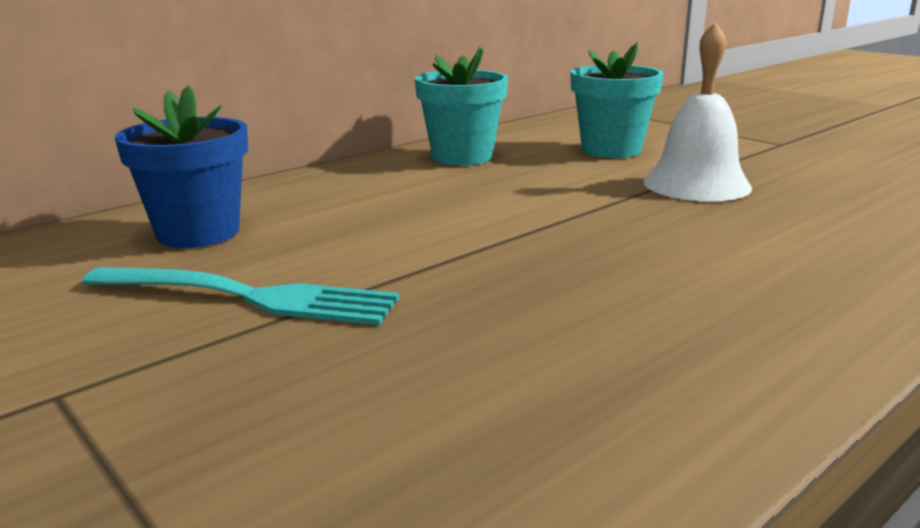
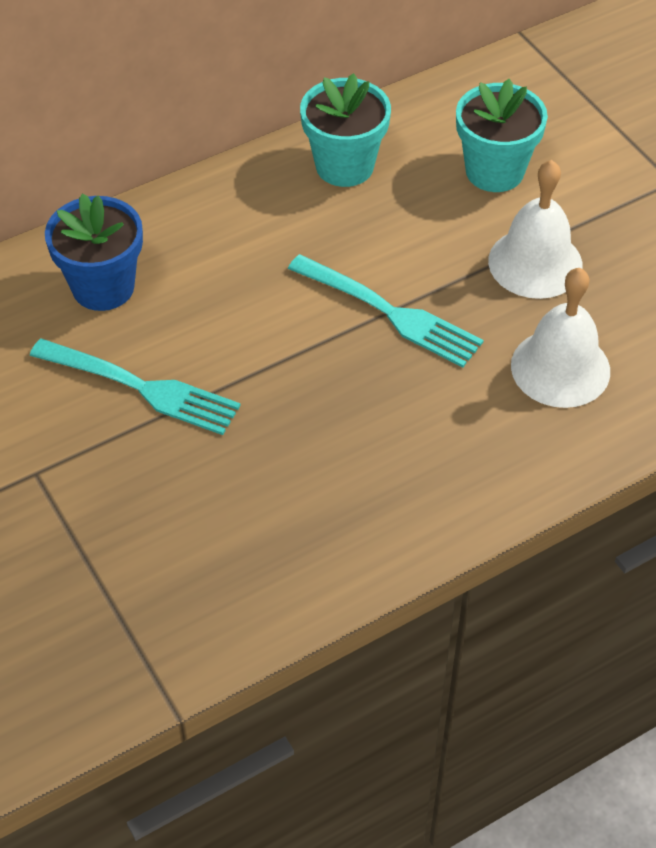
camera: 10 degrees right, 30 degrees up
none -> turquoise fork [288,254,483,367]
none -> white bell [511,268,610,408]

